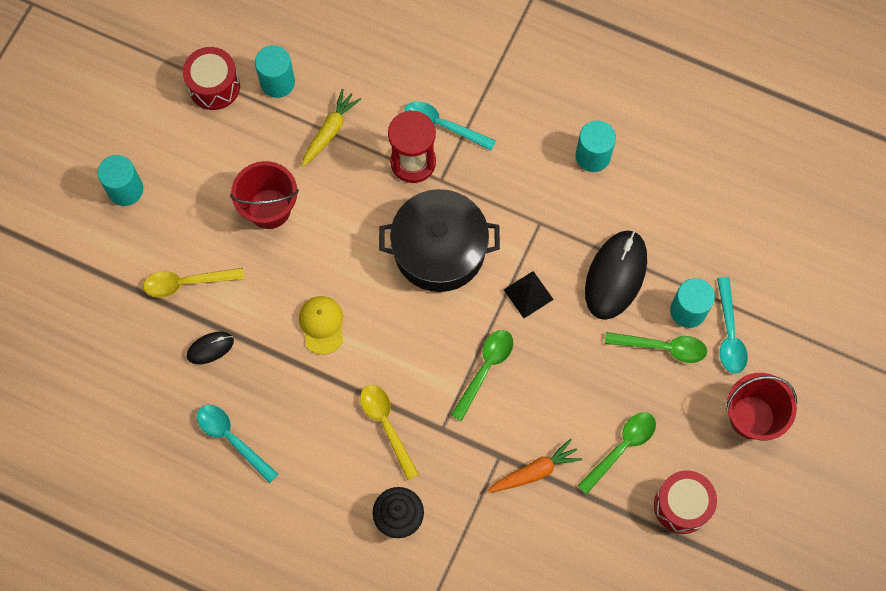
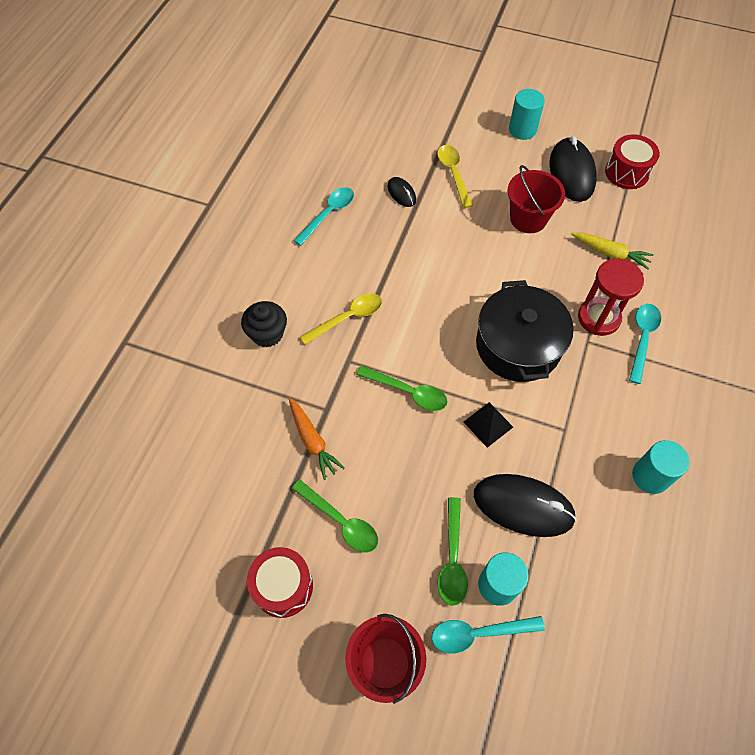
camera: 85 degrees right, 10 degrees down
turquoise cylinder [255,45,295,98] -> none
yellow cap [299,296,343,355] -> none
none -> black mouse [549,136,597,202]

